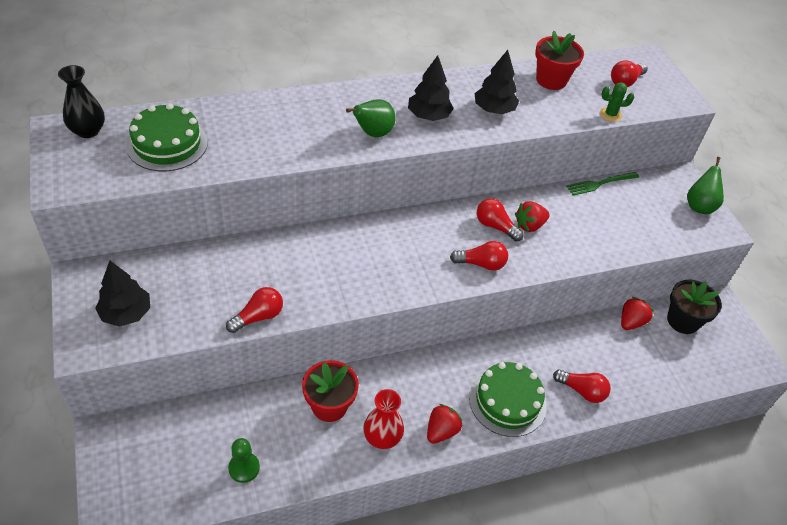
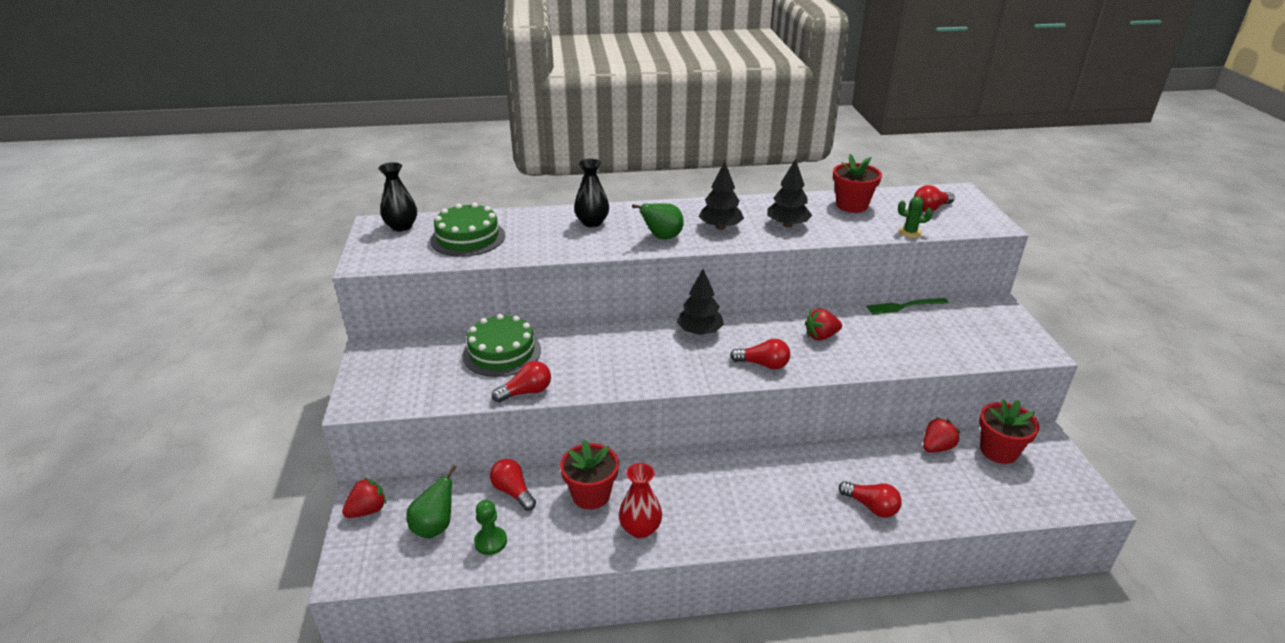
camera: 15 degrees right, 15 degrees down
black tree [95,261,150,327] -> black tree moved to [677,269,724,335]
red strawberry [427,404,462,444] -> red strawberry moved to [342,478,386,518]
green cake [469,362,547,437] -> green cake moved to [463,314,541,377]
red light bulb [477,198,523,242] -> red light bulb moved to [490,459,536,511]
black flower pot [667,280,722,334] -> red flower pot [979,399,1040,464]
green pear [687,157,724,214] -> green pear moved to [406,465,457,539]
none -> black vase [574,159,609,227]

